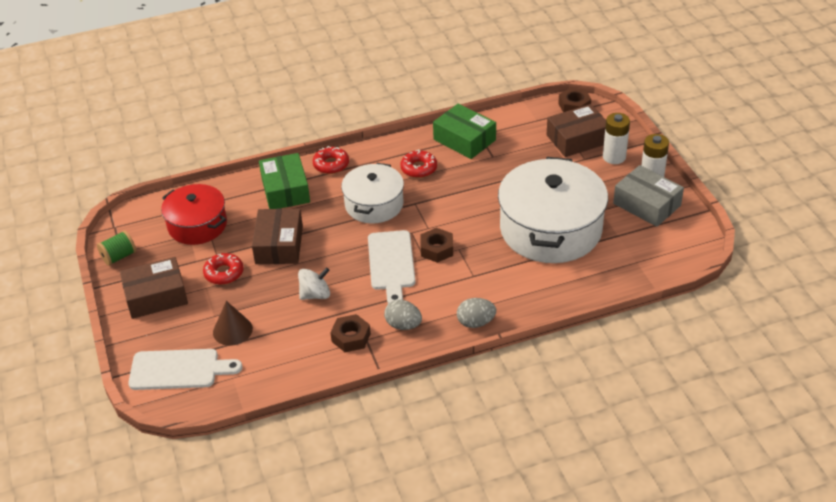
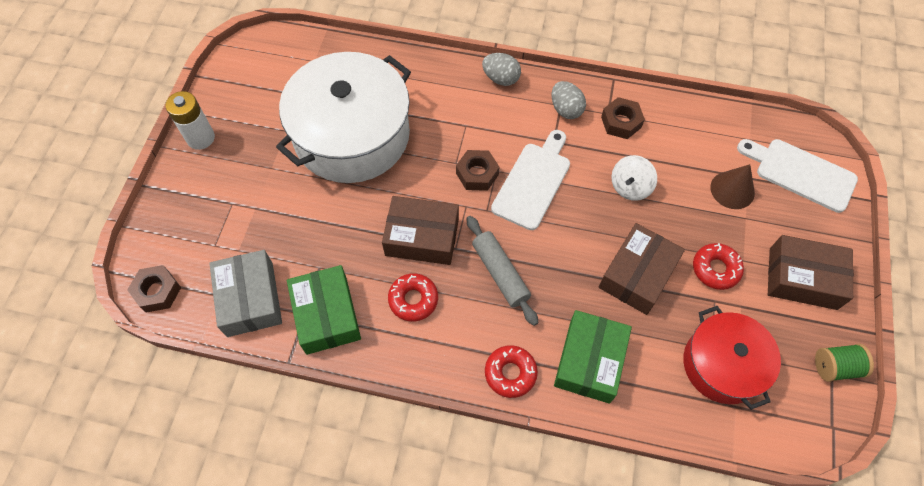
camera: 150 degrees left, 20 degrees up
white spinning top [298,267,330,300] -> white spinning top turned 60 degrees counterclockwise [612,155,657,201]
white pot [341,163,404,224] -> grey rolling pin [466,216,538,326]
brown box [547,104,606,157] -> brown box moved to [382,196,459,265]
white battery [603,113,630,164] -> none
grey box [613,165,684,227] -> grey box moved to [209,250,282,337]

